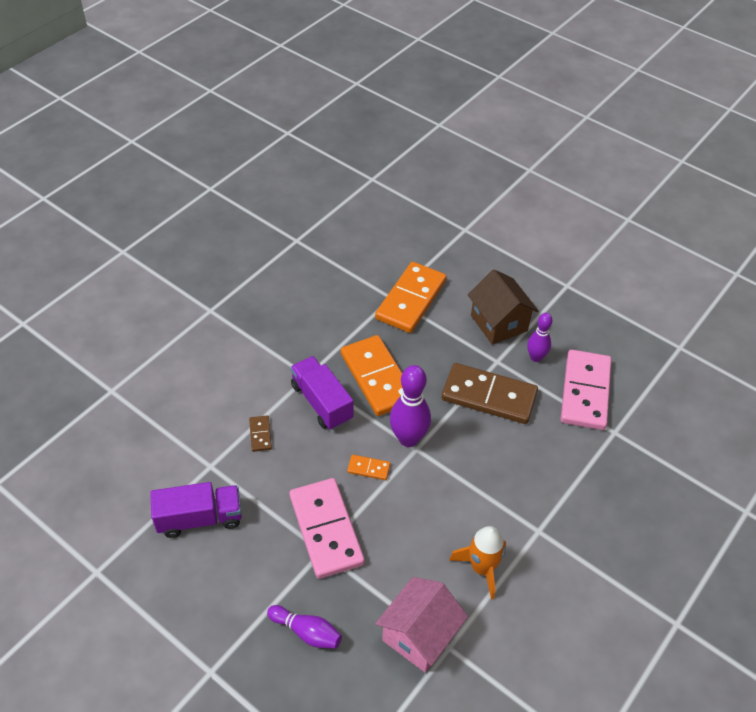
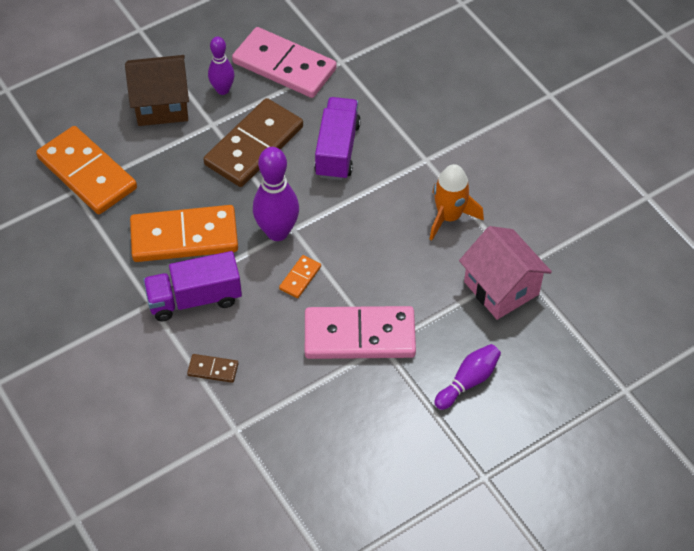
camera: 70 degrees left, 5 degrees up
purple truck [150,482,242,538] -> purple truck moved to [314,97,361,180]

